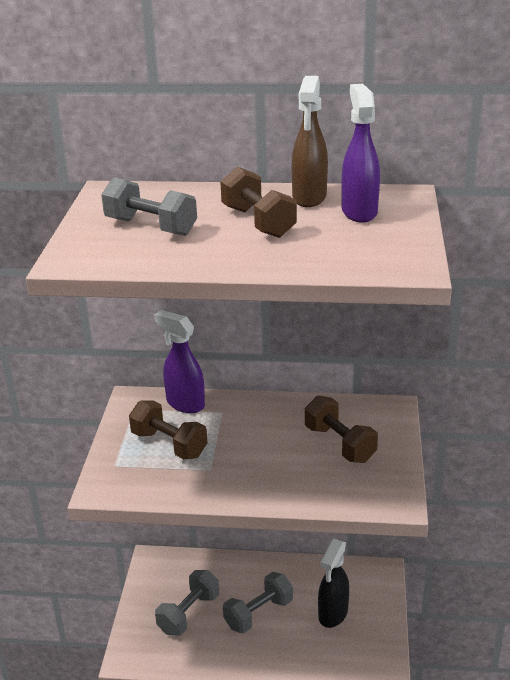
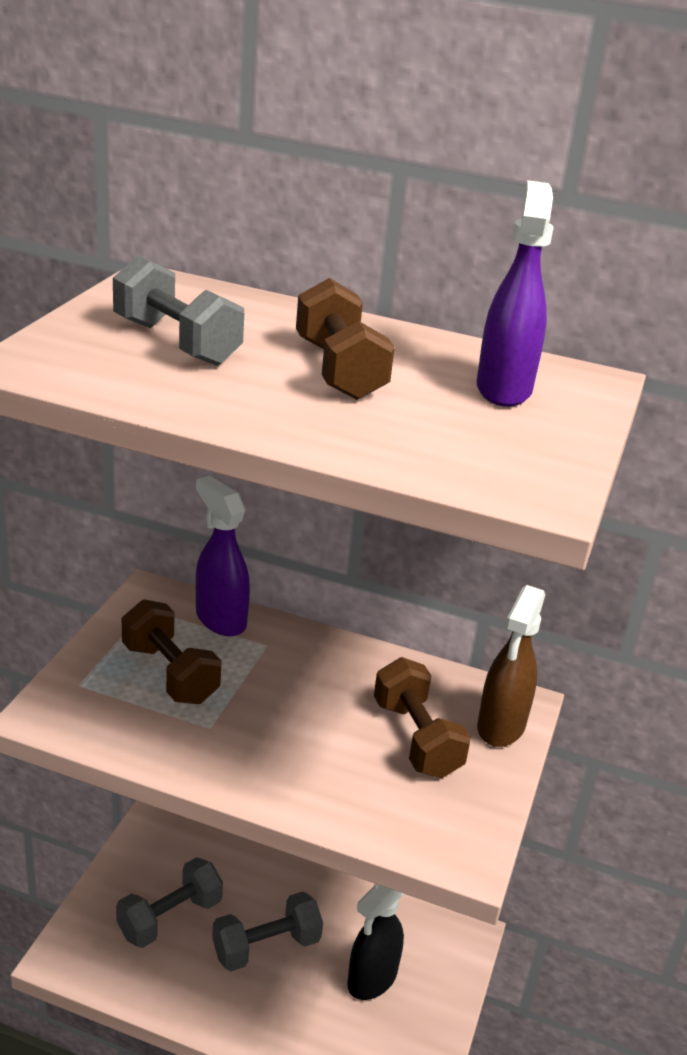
camera: 10 degrees right, 0 degrees up
brown spray bottle [292,76,328,207] -> brown spray bottle moved to [477,585,545,747]

